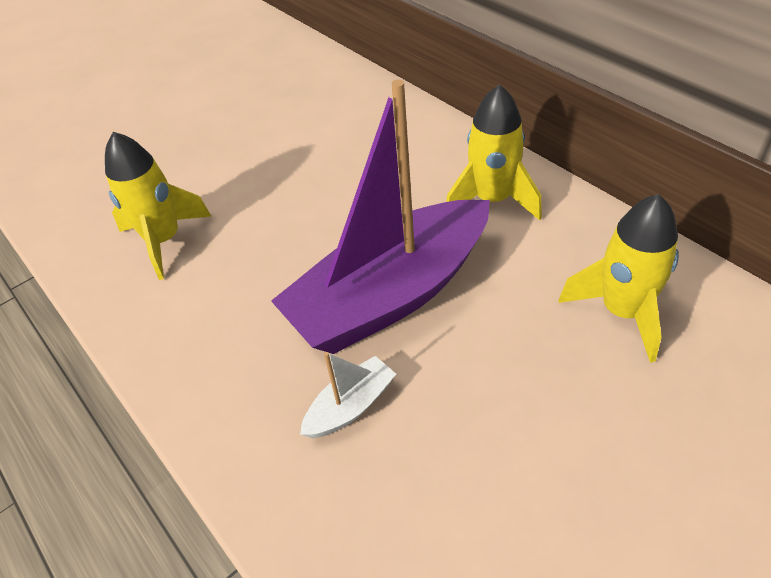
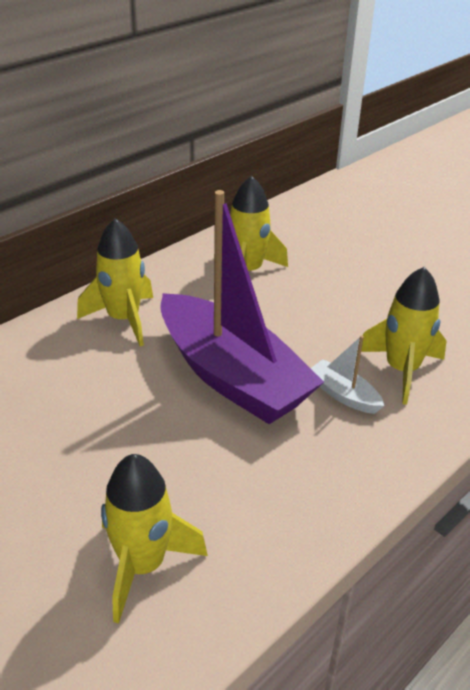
camera: 100 degrees left, 10 degrees down
none -> yellow rocket [357,267,447,405]

